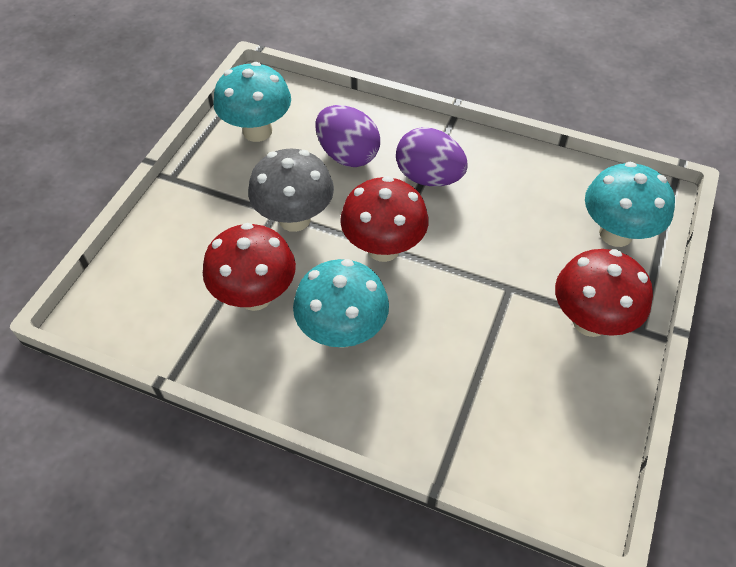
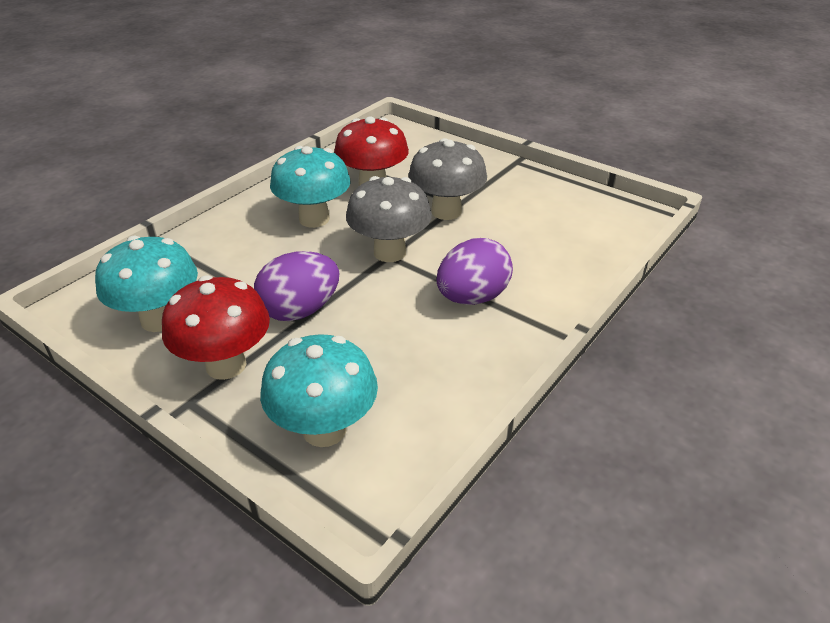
camera: 105 degrees right, 15 degrees down
turquoise mushroom [213,62,291,142] -> turquoise mushroom moved to [95,236,198,332]
purple egg [316,105,380,167] -> purple egg moved to [254,251,339,321]
red mushroom [340,176,429,262] -> grey mushroom [346,176,432,262]

